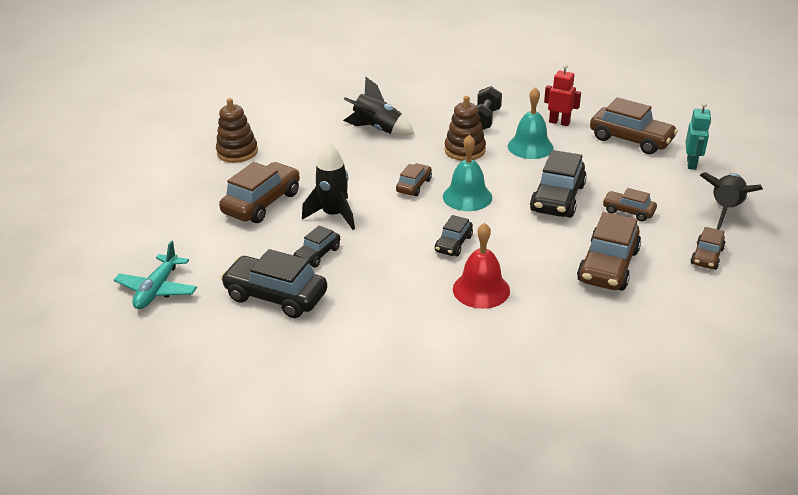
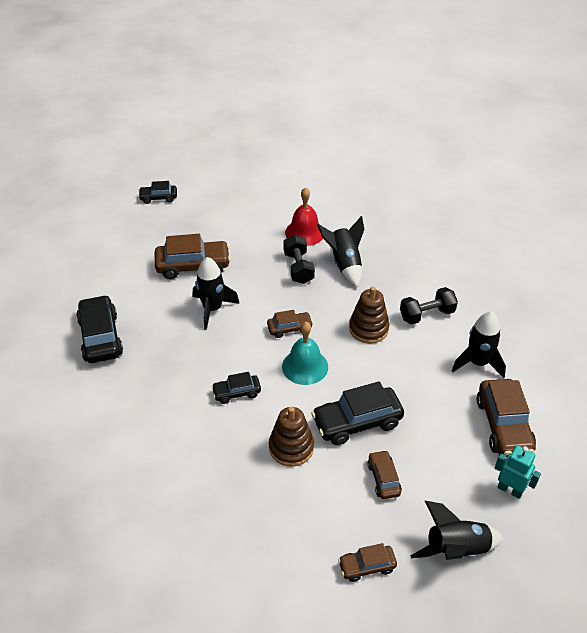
camera: 50 degrees right, 10 degrees up
turquoise plane [114,241,197,309] -> none
brown stacking toy [216,98,258,163] -> brown stacking toy moved to [269,406,314,467]
black car [293,225,340,268] -> black car moved to [138,181,177,204]
red bell [453,223,510,309] -> red bell moved to [285,187,323,246]
turquoise bell [508,87,554,159] -> none
red robot [544,64,581,126] -> black rocket [452,311,506,378]
brown car [577,212,641,291] -> none
turquoise robot [686,102,711,170] -> turquoise robot turned 120 degrees counterclockwise [495,445,541,499]
none -> black dumbbell [284,234,315,284]

